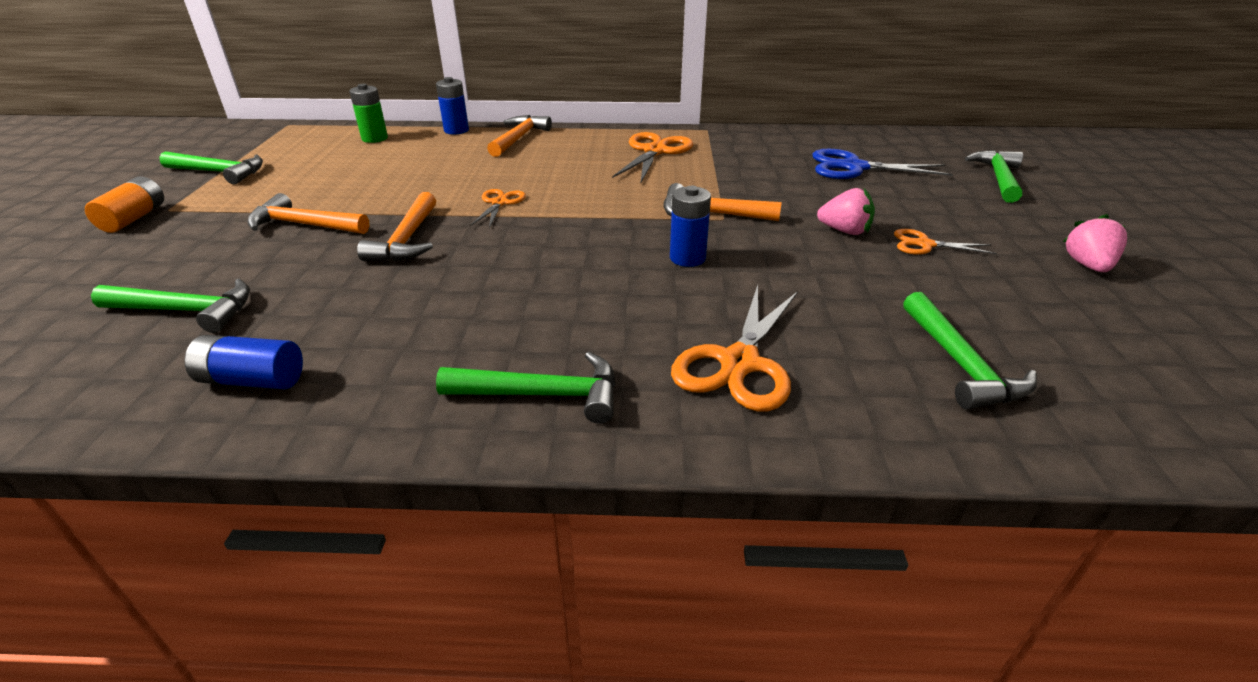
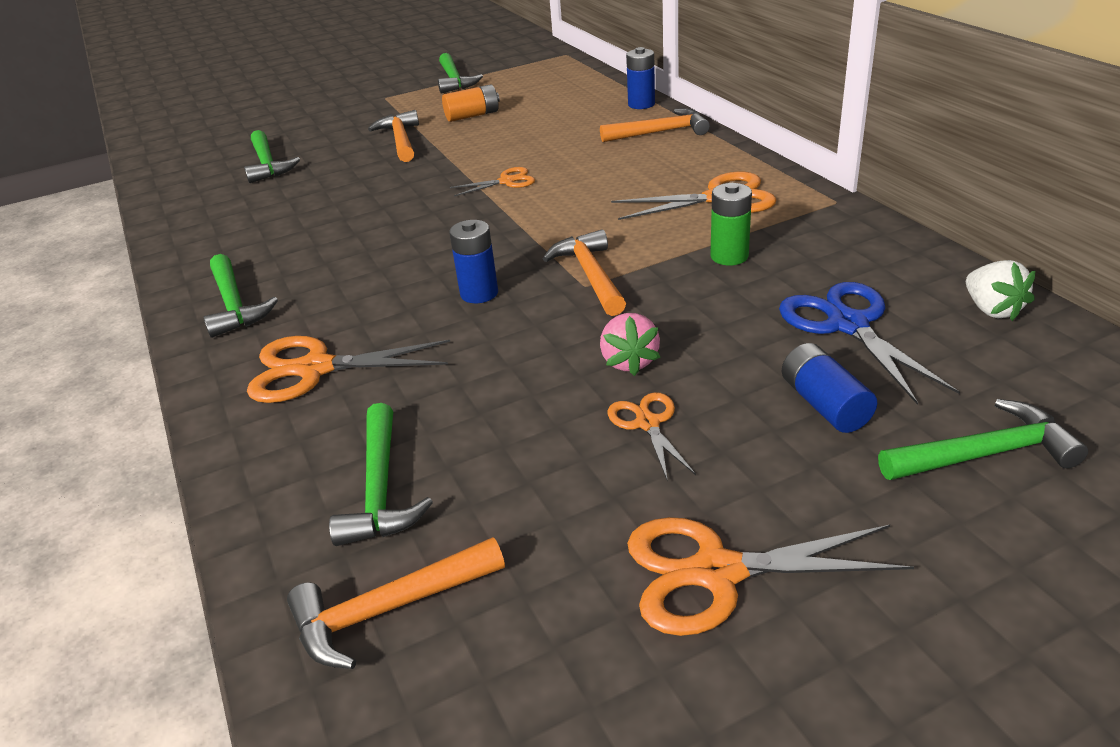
camera: 65 degrees right, 0 degrees up
orange battery [85,176,164,233] -> orange battery moved to [442,84,500,122]
blue battery [185,335,303,389] -> blue battery moved to [782,343,877,433]
green battery [349,84,388,143] -> green battery moved to [711,183,752,265]
orange hammer [357,192,436,261] -> orange hammer moved to [287,537,505,669]
green hammer [903,292,1037,410] -> green hammer turned 60 degrees counterclockwise [329,403,433,546]
pink strawberry [1063,214,1127,272] -> orange scissors [627,517,914,636]
none -> white strawberry [966,260,1035,321]

